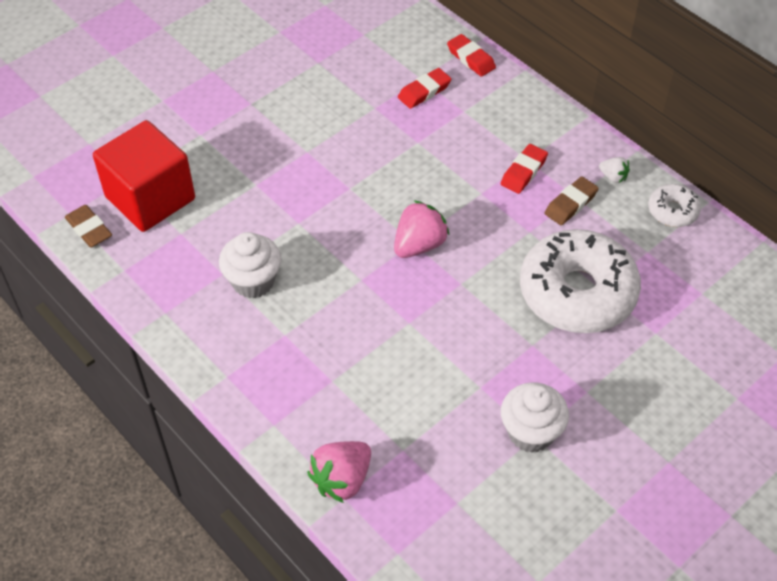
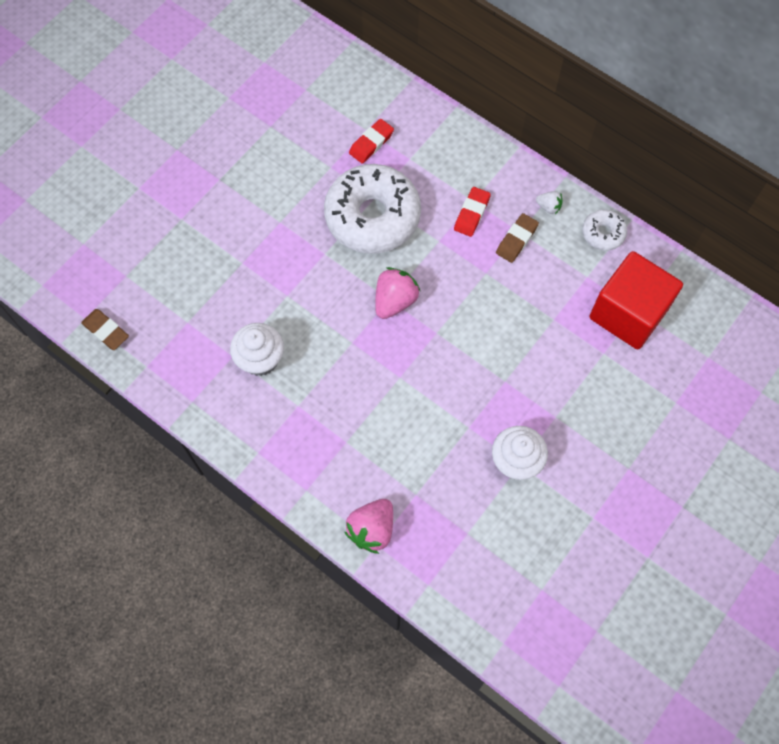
camera: 10 degrees left, 15 degrees up
red cube [93,120,195,232] -> red cube moved to [590,251,683,349]
red eraser [447,34,496,77] -> none
white donut [520,229,641,333] -> white donut moved to [324,164,421,254]

